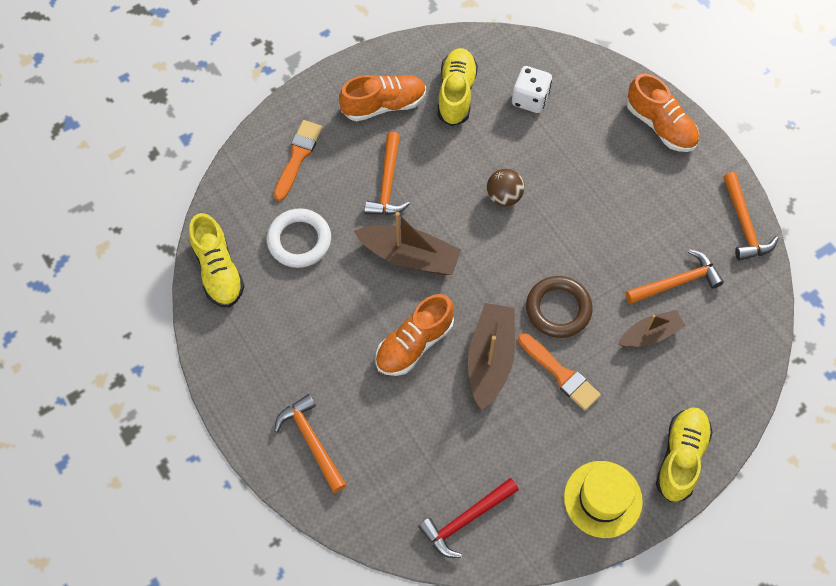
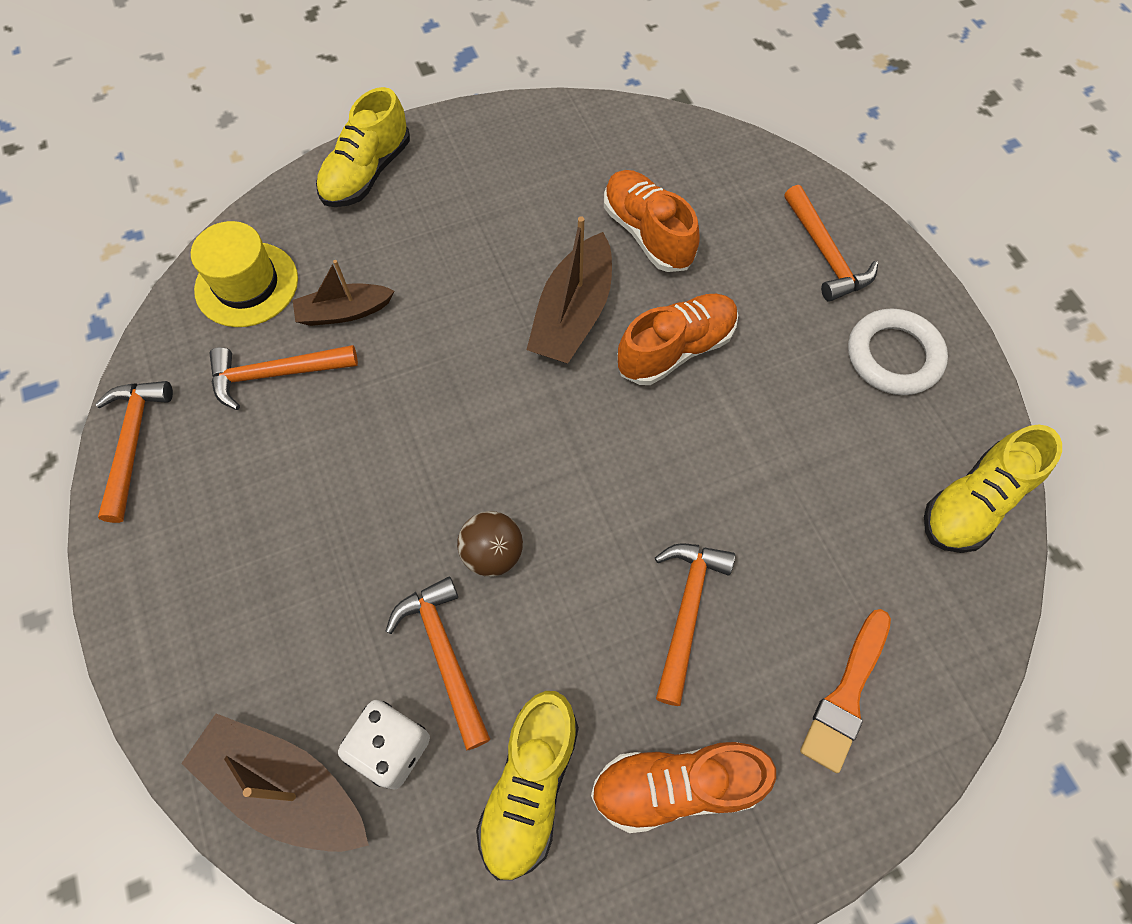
camera: 170 degrees left, 0 degrees up
yellow shoe [189,213,244,307] -> yellow shoe turned 120 degrees counterclockwise [924,424,1062,553]
white ring [267,208,331,268] -> white ring moved to [848,308,948,395]
brown boat [354,212,461,275] -> brown boat moved to [181,713,369,852]
red hammer [418,478,519,558] -> none
orange brush [518,333,601,411] -> none
brown ring [526,276,593,338] -> none
yellow hat [564,461,643,538] -> yellow hat moved to [191,221,298,327]
orange shoe [626,74,699,152] -> orange shoe moved to [604,170,700,272]
none -> orange hammer [385,576,491,751]

